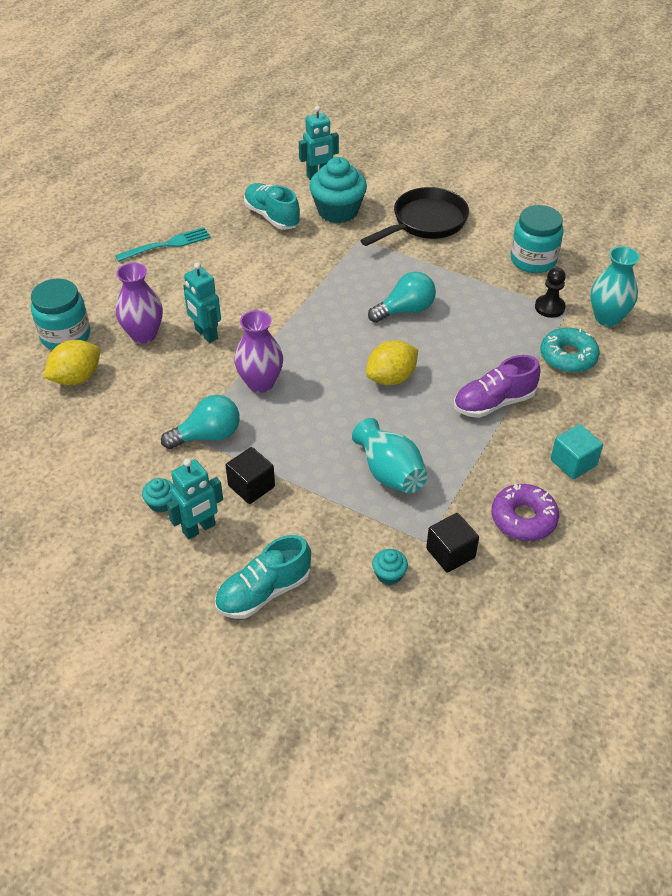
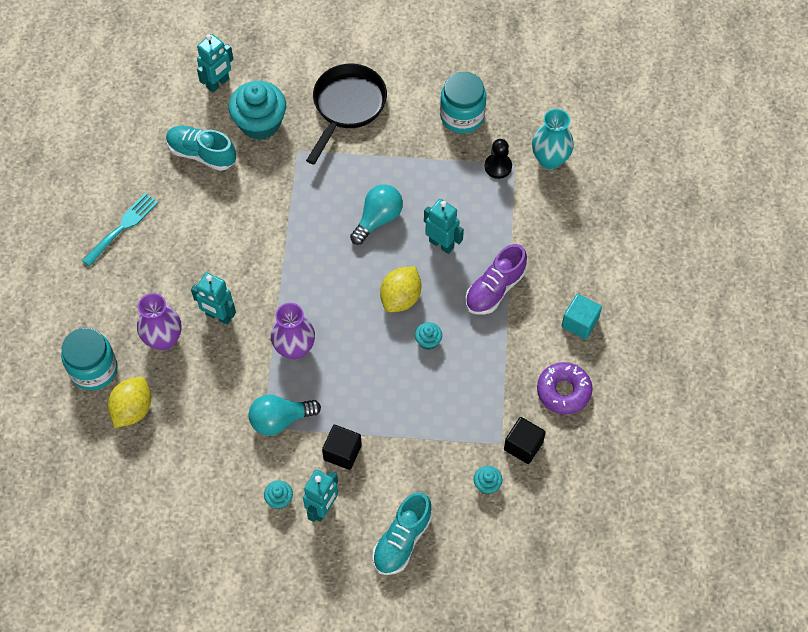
camera: 25 degrees left, 15 degrees up
turquoise light bulb [161,395,240,449] -> turquoise light bulb turned 150 degrees counterclockwise [248,394,321,436]
turquoise vase [352,418,427,493] -> none
turquoise donut [541,327,600,373] -> none
none -> turquoise cupcake [415,322,442,350]
none -> turquoise robot [424,199,464,254]

